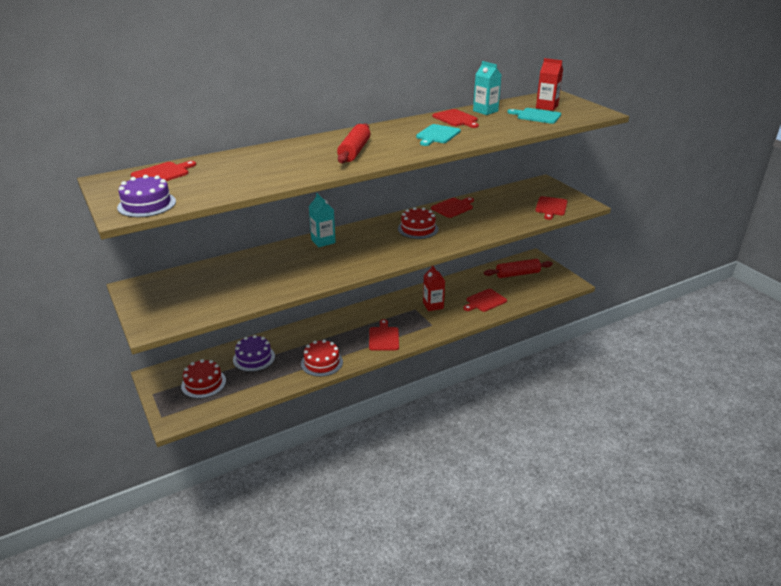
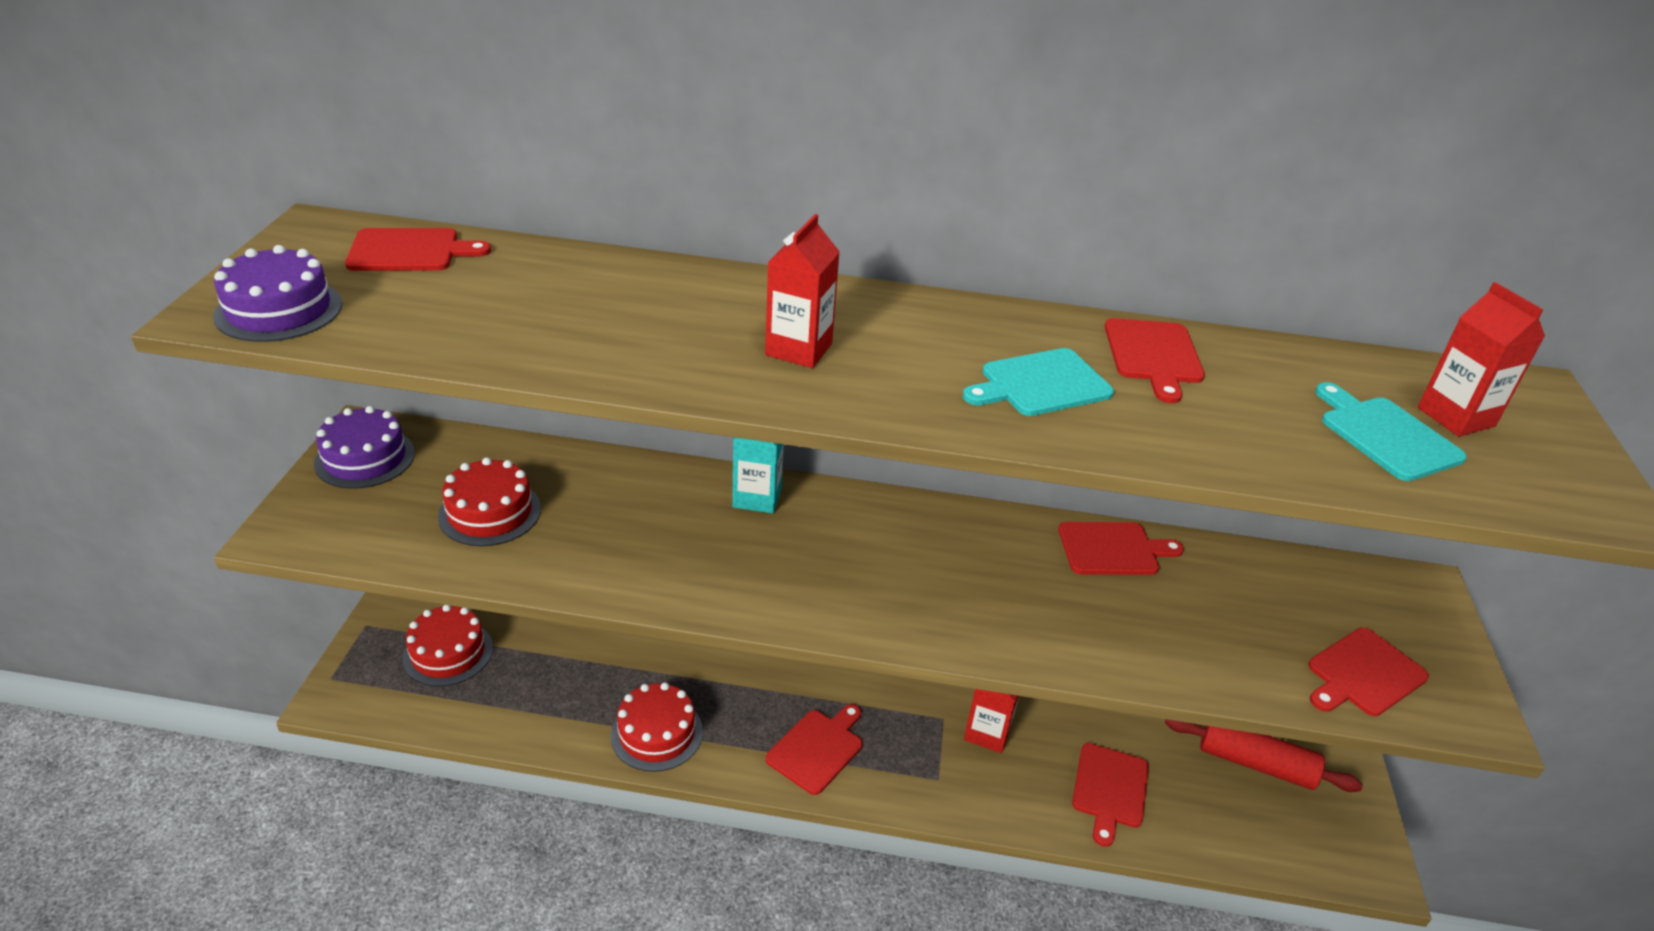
camera: 35 degrees right, 5 degrees up
purple cake [233,335,275,372] -> purple cake moved to [314,406,415,489]
red rolling pin [337,123,370,163] -> red carton [765,214,840,368]
red cake [398,207,439,239] -> red cake moved to [438,457,541,546]
red cutting board [463,289,507,312] -> red cutting board turned 75 degrees counterclockwise [1072,743,1149,847]
turquoise carton [473,61,501,115] -> none

